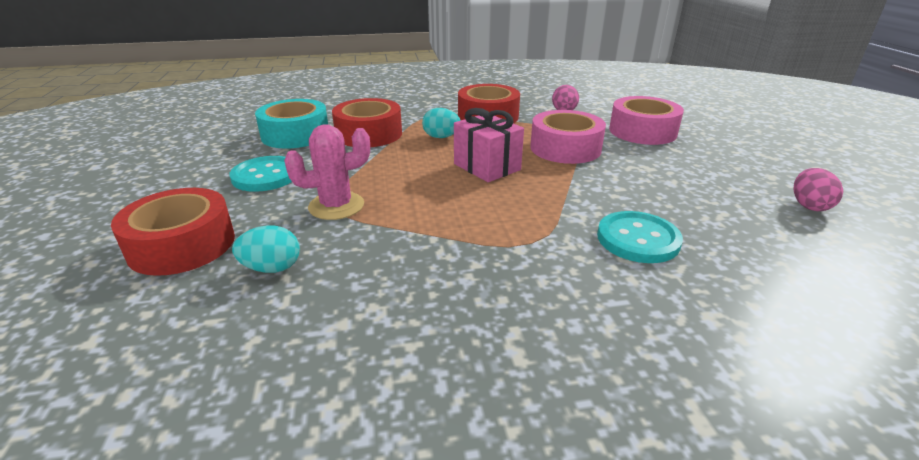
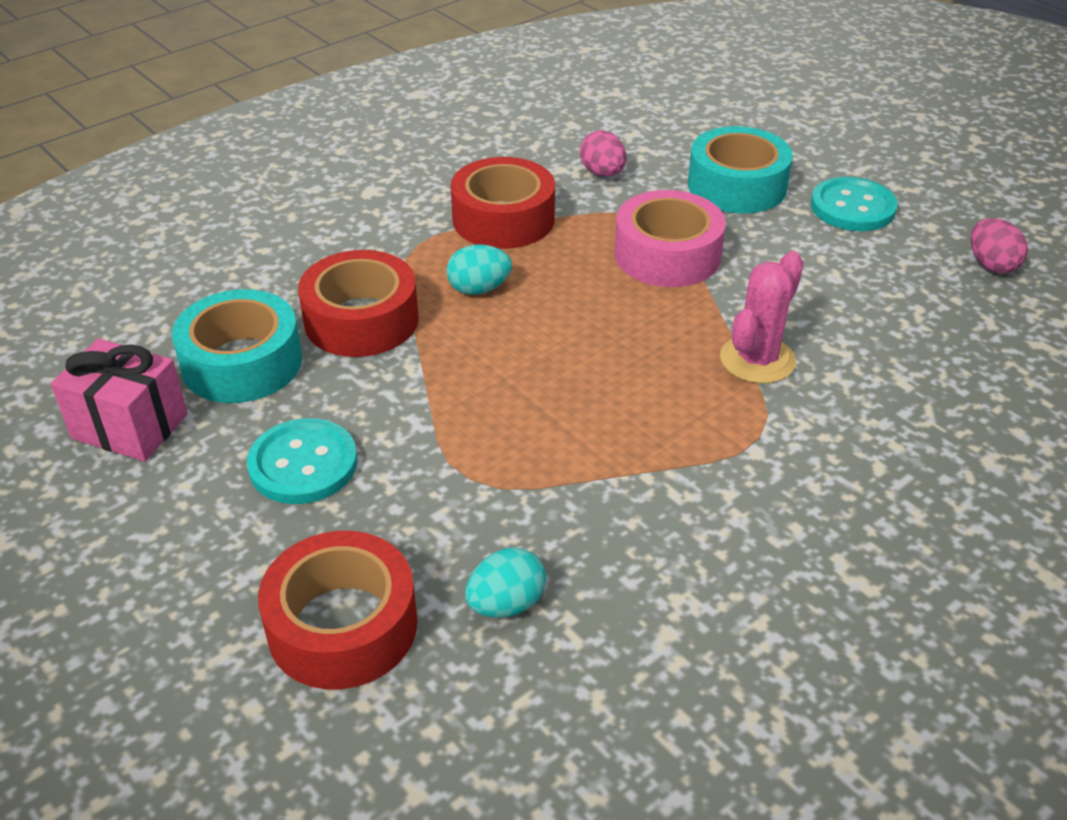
camera: 30 degrees left, 10 degrees up
pink cactus [284,124,370,220] -> pink cactus moved to [720,251,804,384]
pink gift [454,108,524,182] -> pink gift moved to [51,338,188,461]
turquoise button [597,211,683,263] -> turquoise button moved to [811,177,898,231]
pink tape [609,96,684,145] -> turquoise tape [688,126,793,213]

